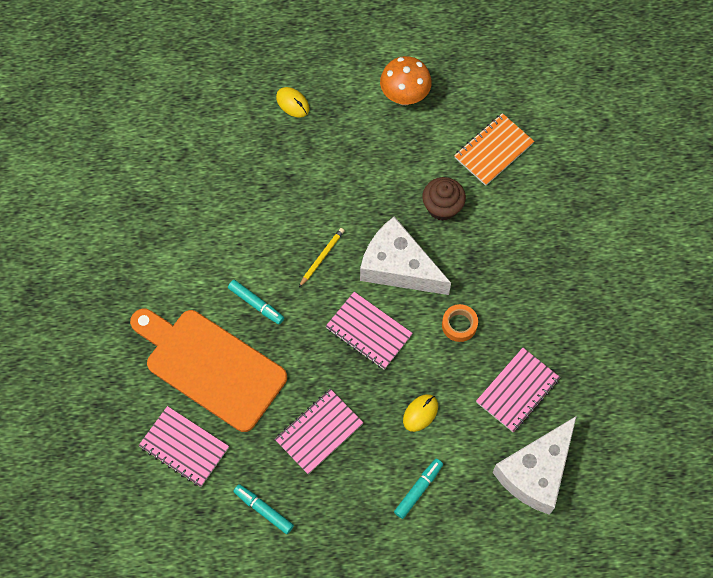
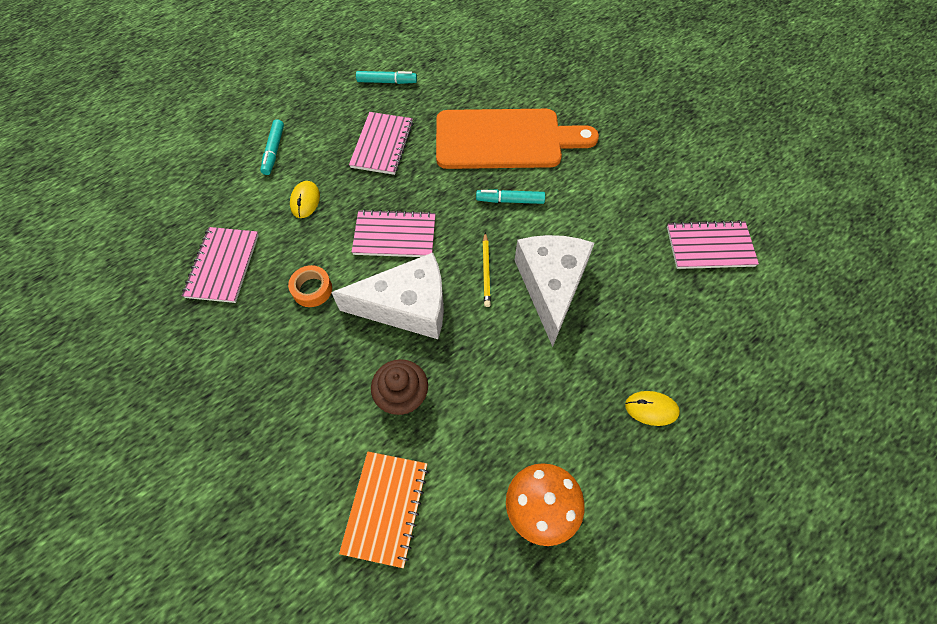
camera: 145 degrees right, 5 degrees down
pink notebook [138,406,229,487] -> pink notebook moved to [667,220,759,269]
white cheese [492,416,577,515] -> white cheese moved to [515,235,594,347]

